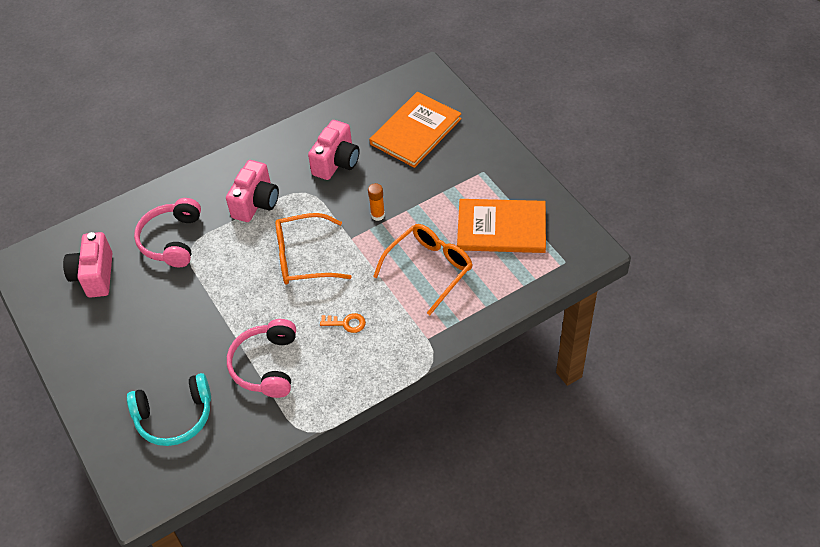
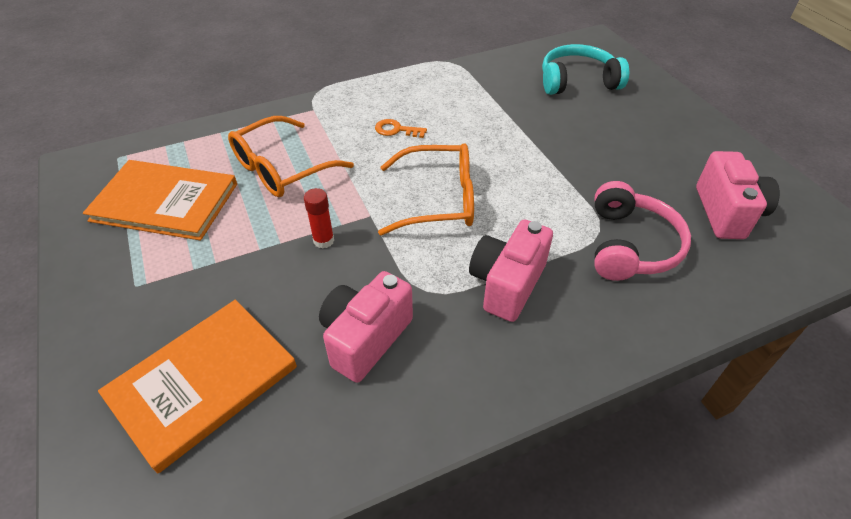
camera: 175 degrees left, 5 degrees down
pink headphones [227,319,296,398] -> none
orange glue stick [368,183,385,221] -> red glue stick [304,188,334,248]

